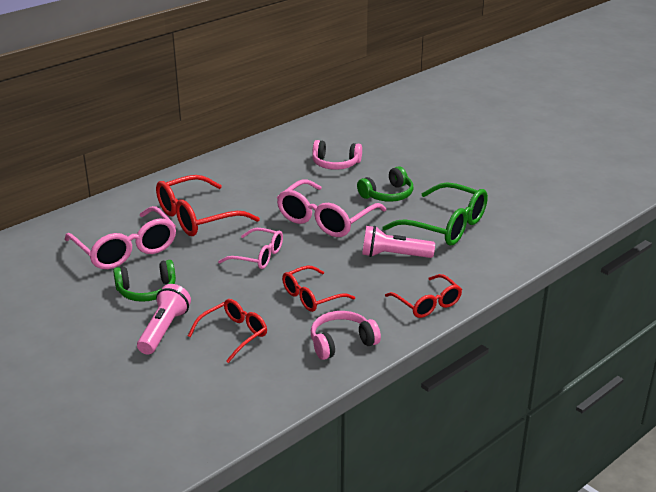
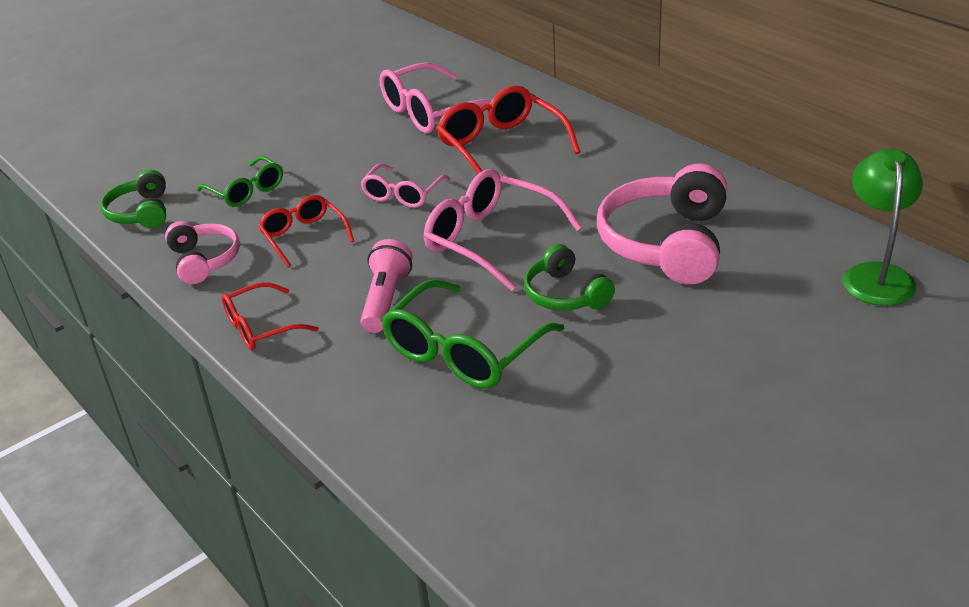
camera: 95 degrees right, 5 degrees up
green headphones [113,260,176,302] -> green headphones moved to [100,170,166,228]
pink flashlight [137,284,191,355] -> none
red glasses [188,299,267,363] -> green glasses [197,156,283,207]
pink headphones [312,140,362,170] -> pink headphones [597,163,727,284], size x1.78
none -> green lamp [842,148,923,306]

